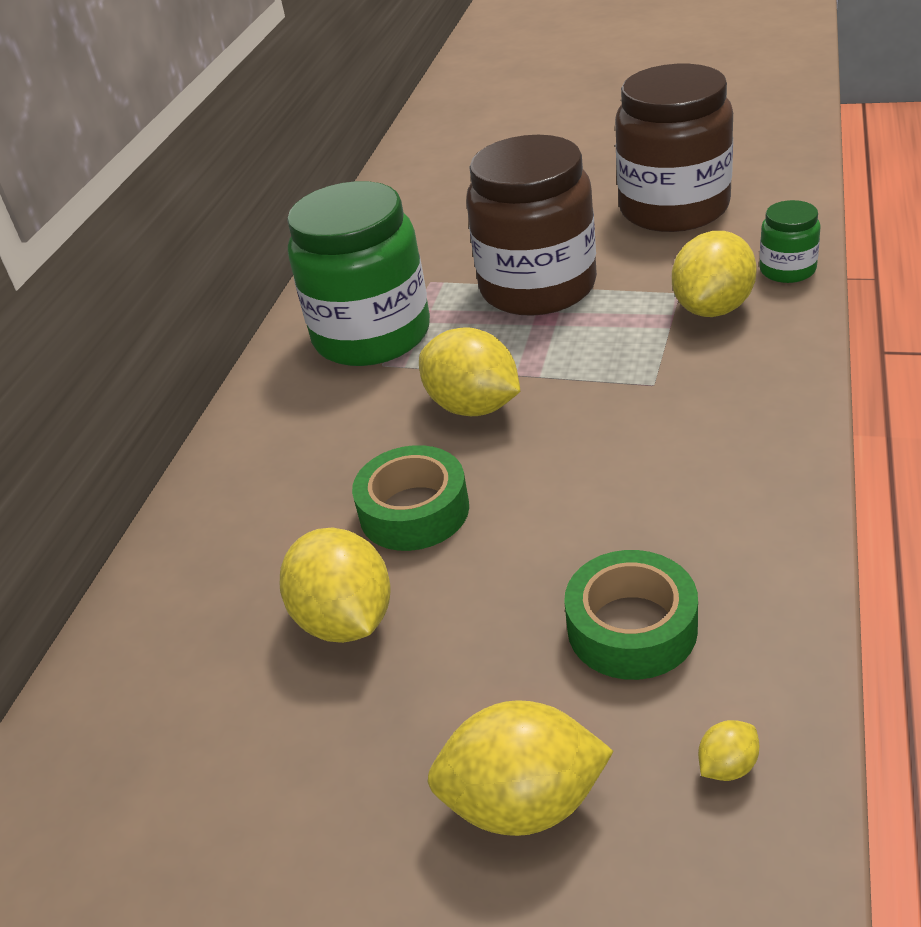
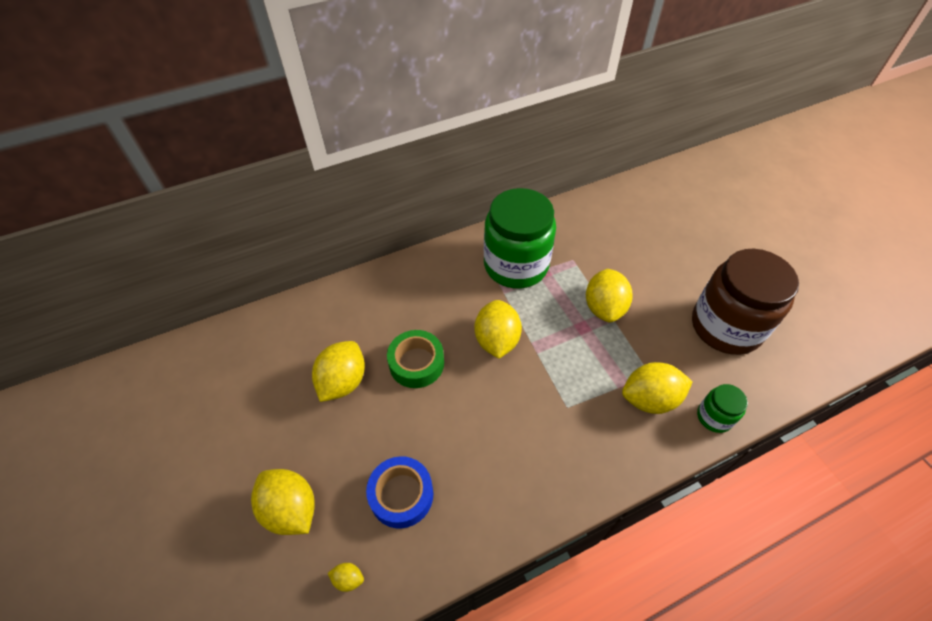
camera: 45 degrees right, 15 degrees up
brown jar [466,135,597,316] -> yellow lemon [586,269,633,323]
green tape [564,550,698,680] -> blue tape [366,456,433,529]

